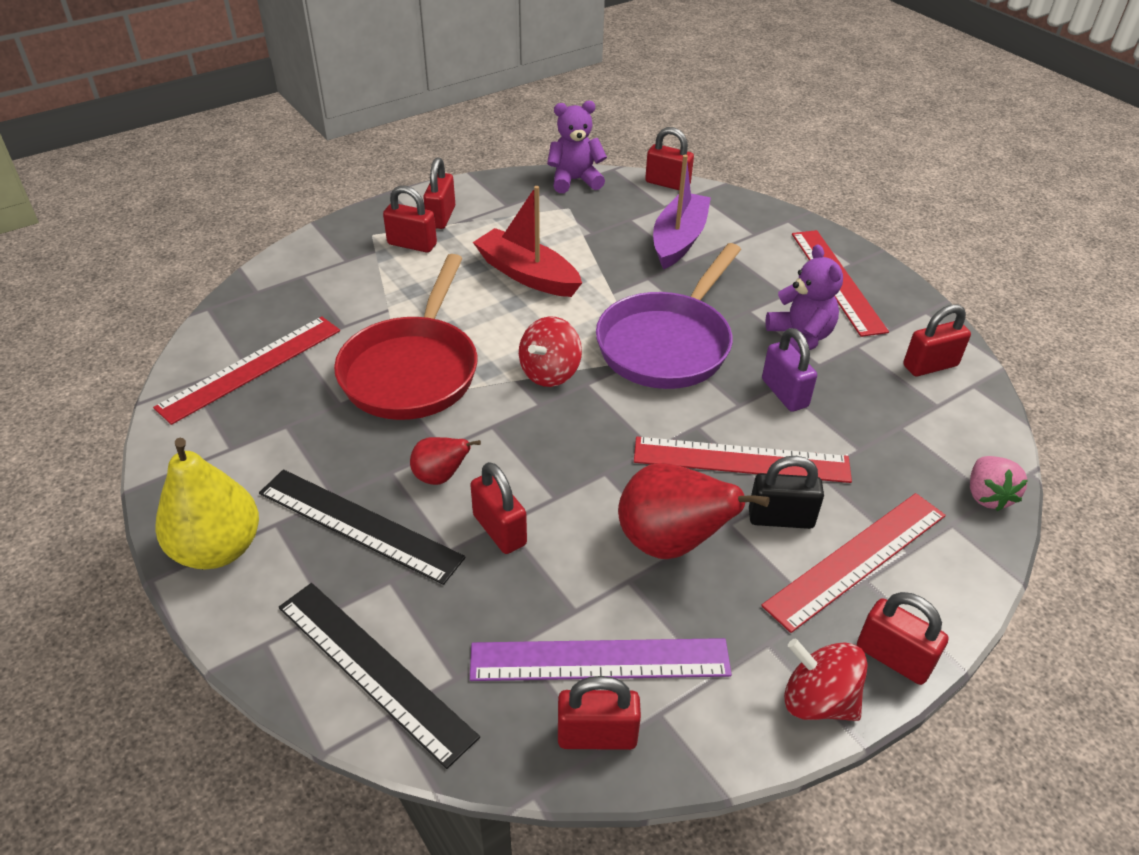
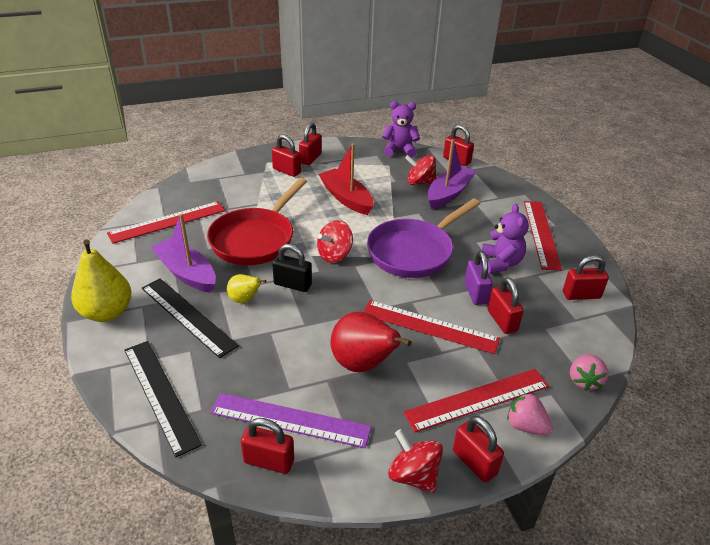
camera: 15 degrees right, 5 degrees down
red pear [410,437,481,485] -> yellow pear [227,274,266,303]
red padlock [470,462,527,554] -> red padlock moved to [487,277,524,334]
black padlock [749,456,824,529] -> black padlock moved to [272,244,312,292]
none -> purple boat [150,214,216,293]
none -> red spinning top [405,155,436,185]
none -> pink strawberry [507,393,553,435]

